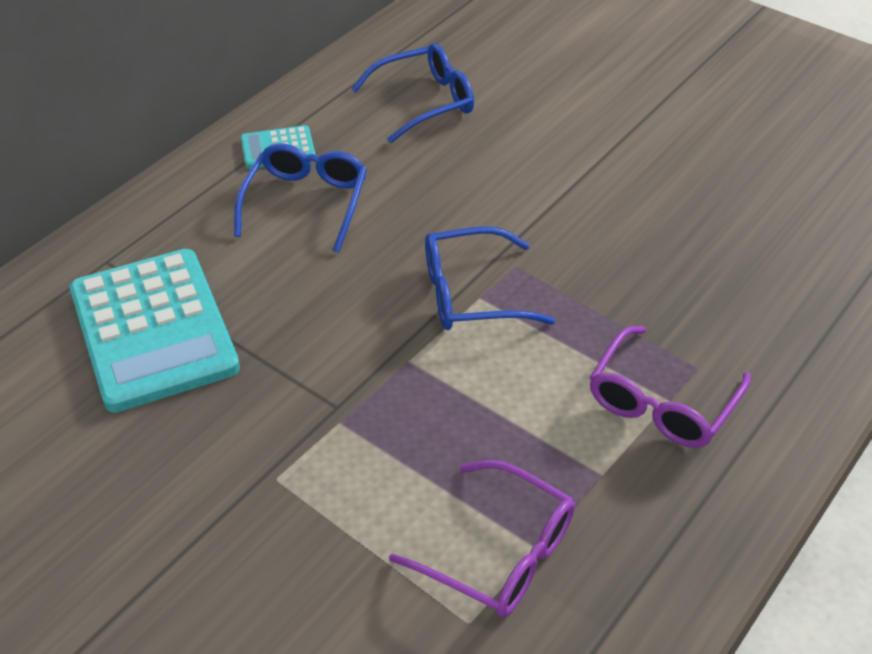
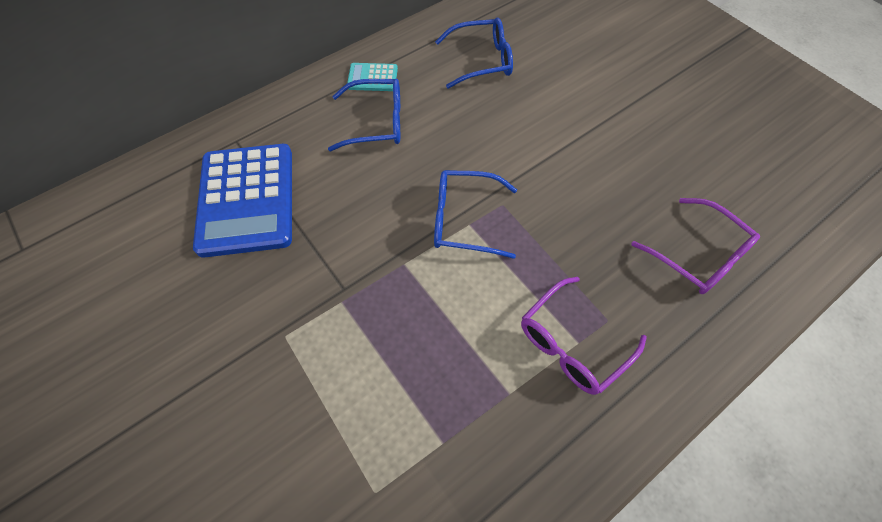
camera: 15 degrees right, 15 degrees up
turquoise calculator [70,249,240,413] -> blue calculator [193,144,292,258]
blue glasses [234,143,367,252] -> blue glasses turned 60 degrees clockwise [328,79,400,151]
purple glasses [389,460,575,617] -> purple glasses moved to [631,198,760,294]

